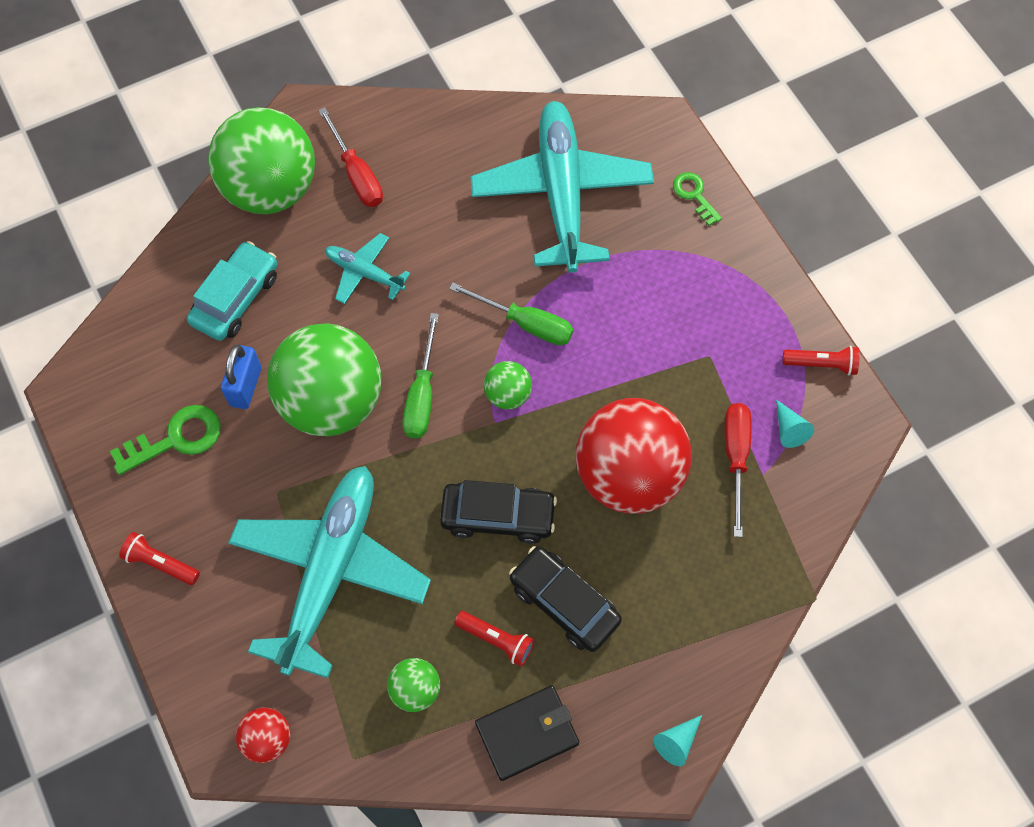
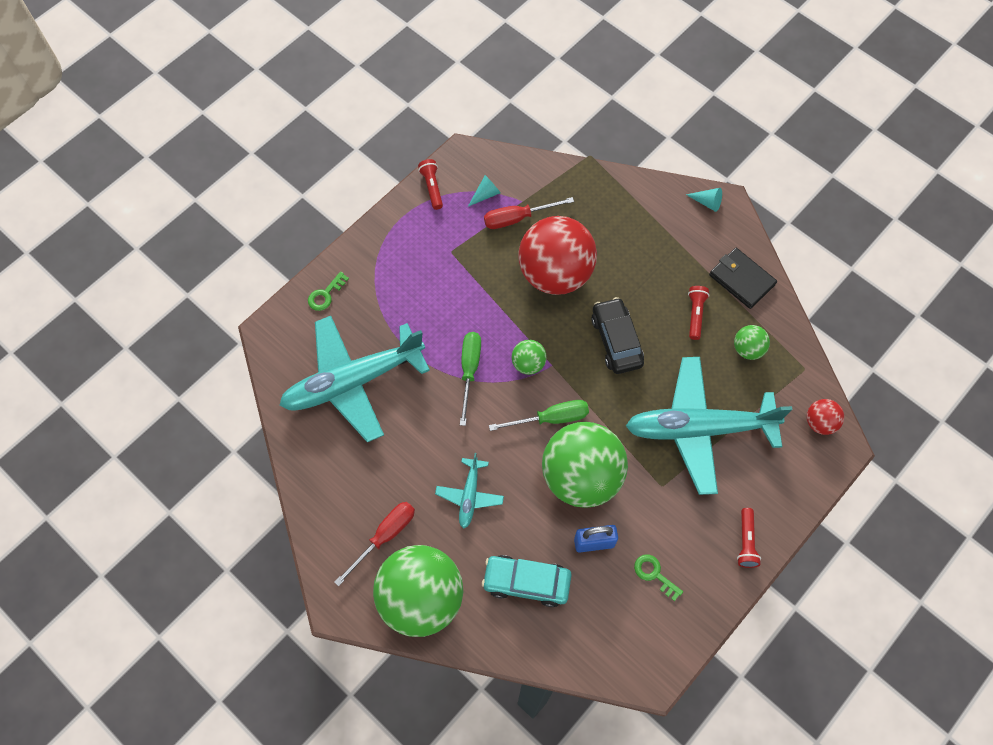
camera: 110 degrees left, 0 degrees up
green key [110,405,221,475] -> green key [634,555,683,601], size x0.64
black car [509,546,622,652] -> none

